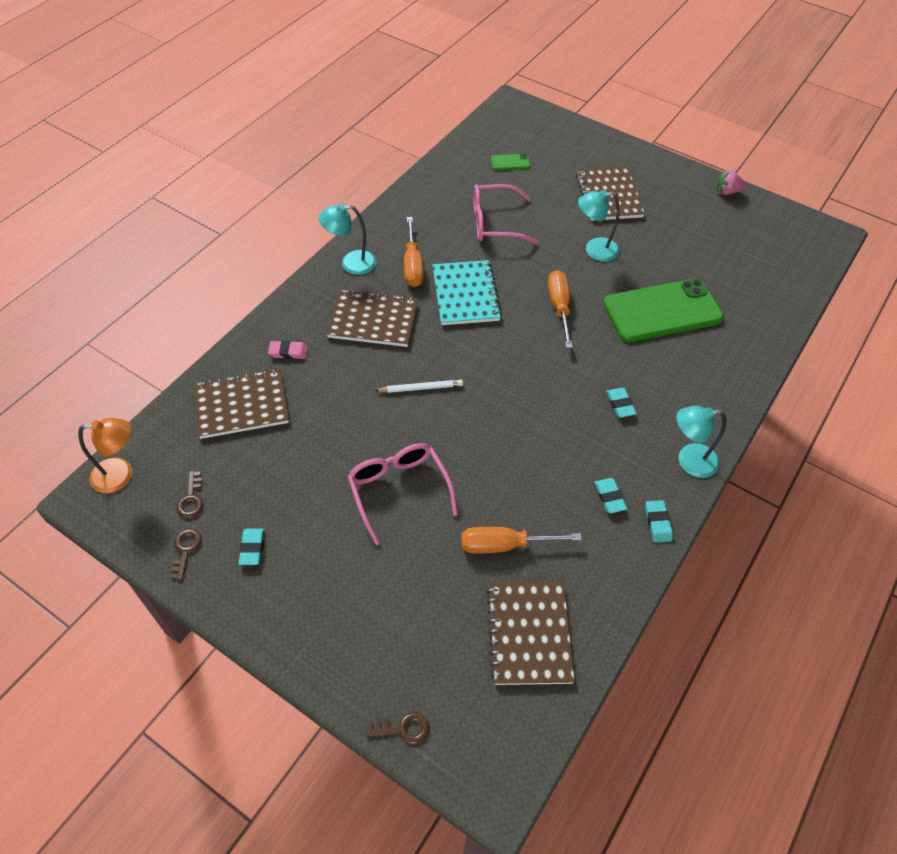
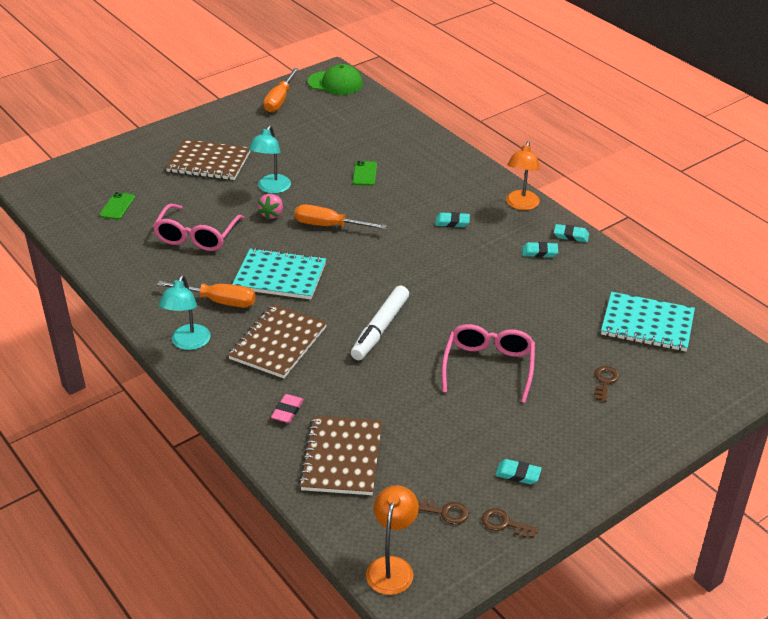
camera: 70 degrees left, 15 degrees down
pink glasses [347,443,458,545] -> pink glasses turned 105 degrees clockwise [442,324,535,403]
brown key [366,712,429,744] -> brown key moved to [594,366,619,402]
white pencil [375,380,463,393] -> white marker [351,286,409,360]
orange screwdriver [462,527,582,554] -> orange screwdriver moved to [263,68,299,113]
brown notebook [487,582,575,685] -> turquoise notebook [601,292,695,351]
green phone [603,279,724,342] -> green phone [353,161,377,186], size x0.40
turquoise lamp [676,406,726,478] -> orange lamp [506,141,540,210]
pink strawberry [717,170,746,195] -> pink strawberry moved to [258,194,283,220]
none -> green cap [307,64,363,95]

